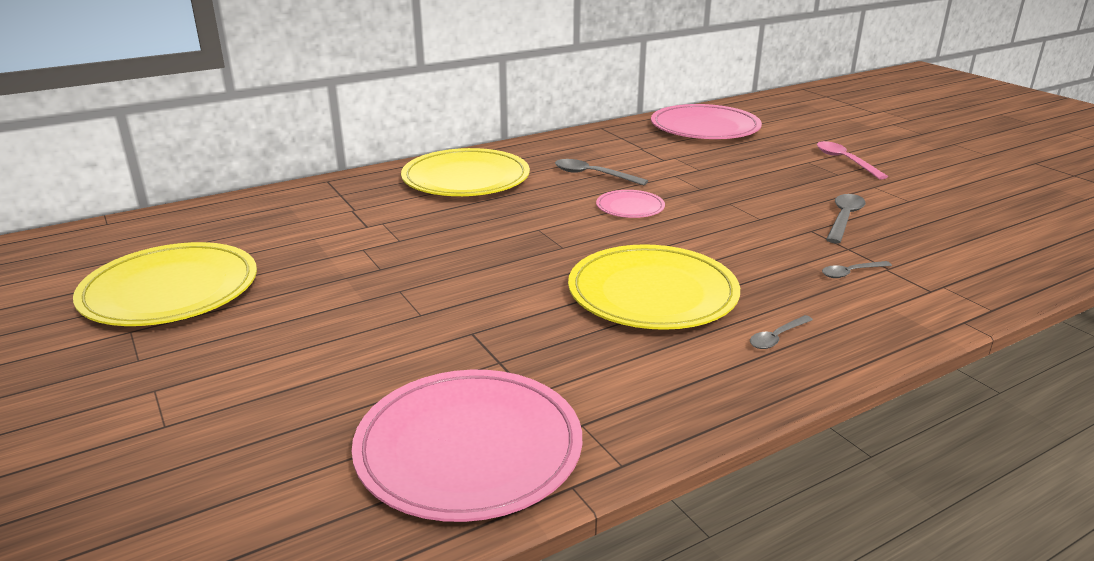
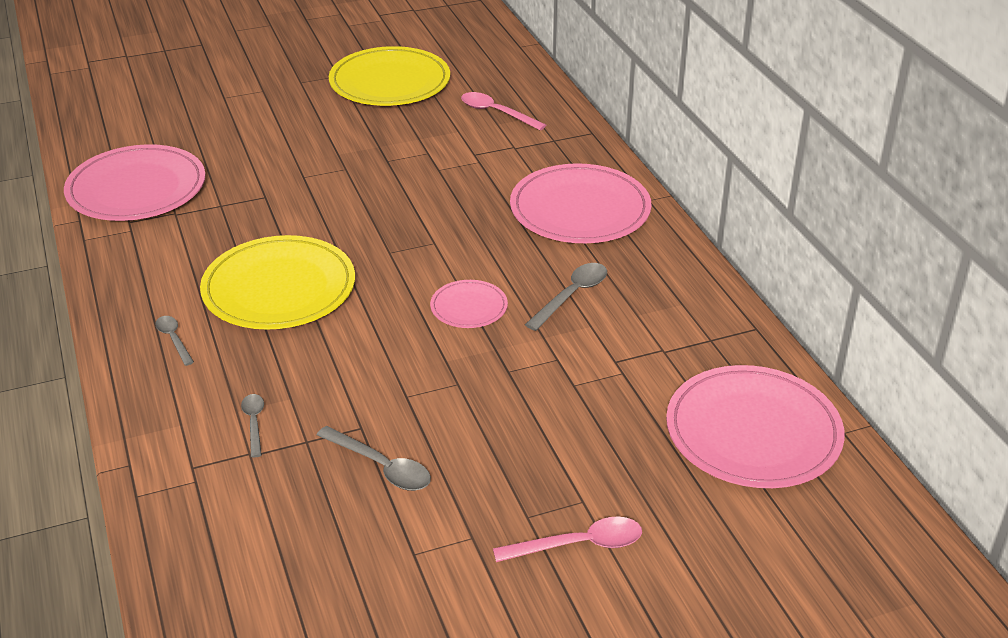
camera: 100 degrees right, 10 degrees up
yellow plate [401,148,530,196] -> pink plate [510,163,651,243]
none -> pink spoon [461,92,546,130]

